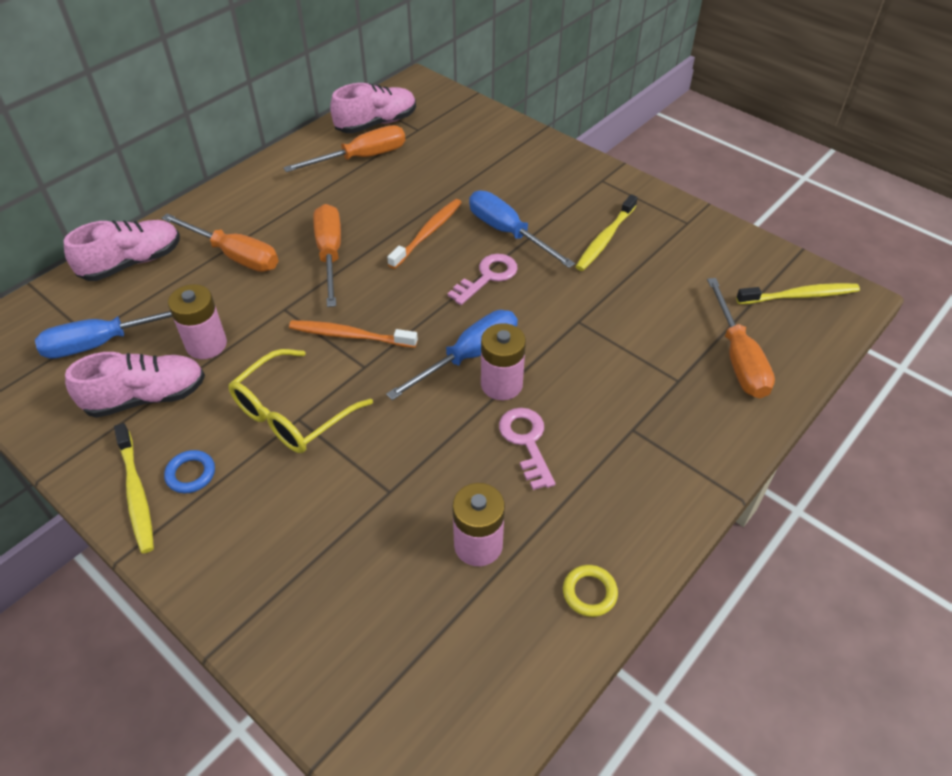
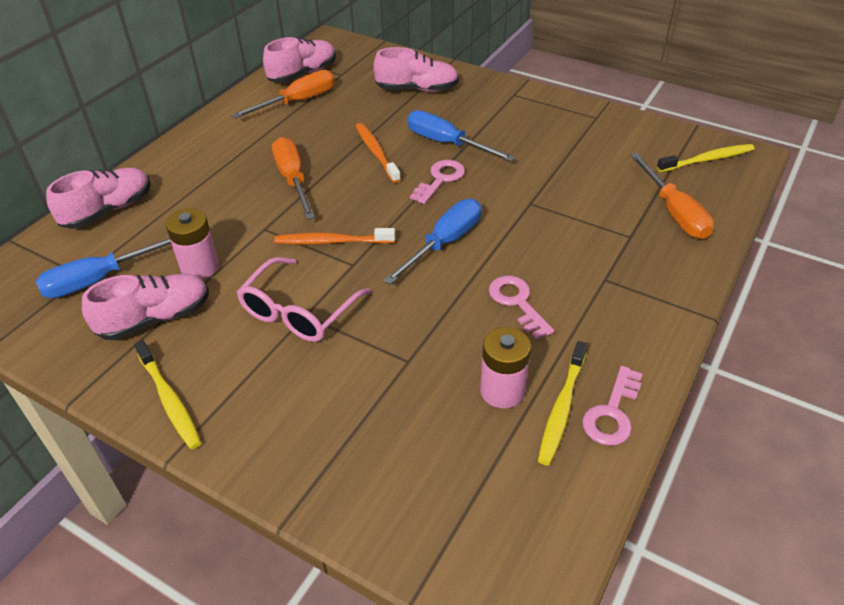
camera: 10 degrees left, 5 degrees down
orange screwdriver [161,214,278,272] -> none
blue ring [164,450,215,493] -> none
yellow glasses [228,349,373,453] -> pink glasses [237,257,371,342]
orange toothbrush [387,199,462,269] -> orange toothbrush turned 45 degrees counterclockwise [356,123,401,183]
pink battery [481,323,526,400] -> none
yellow ring [563,565,618,617] -> pink key [582,366,642,446]
yellow toothbrush [575,194,638,271] -> yellow toothbrush moved to [538,341,587,466]
none -> pink shoe [373,47,459,92]

